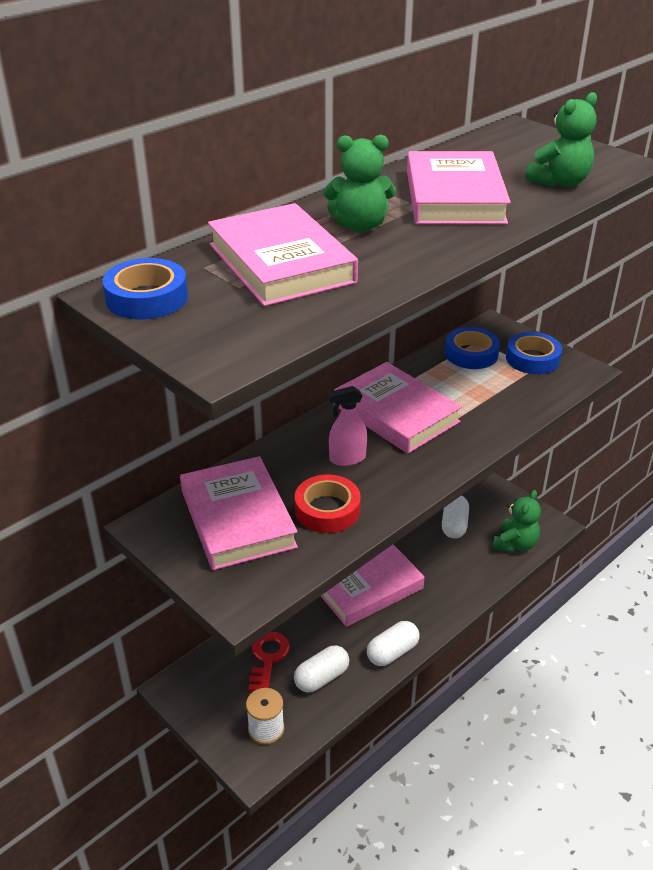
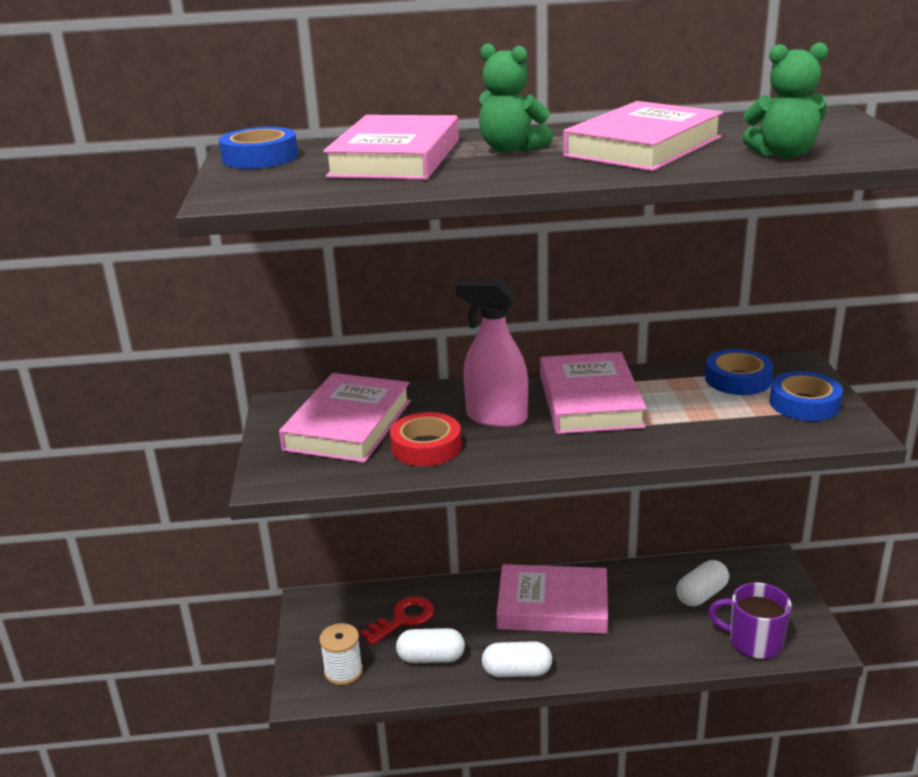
camera: 40 degrees right, 10 degrees down
pink spray bottle [327,386,367,466] -> pink spray bottle [456,280,528,428], size x1.55
green teddy bear [493,490,541,553] -> purple mug [708,582,791,659]

